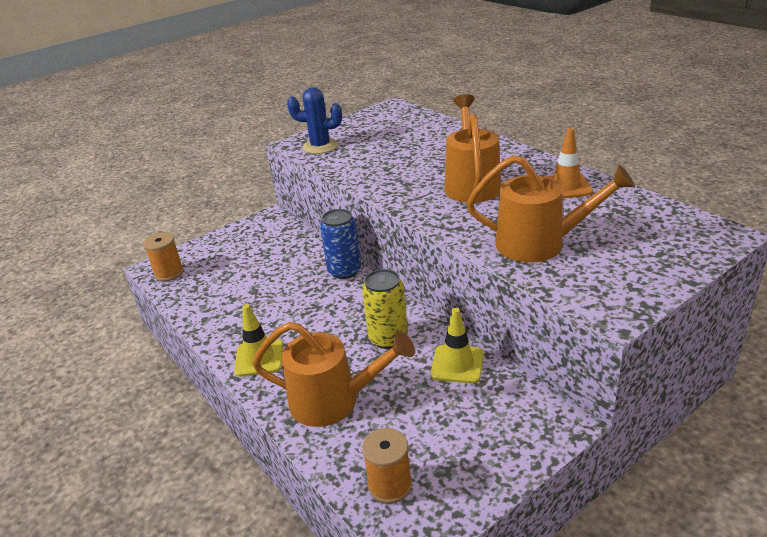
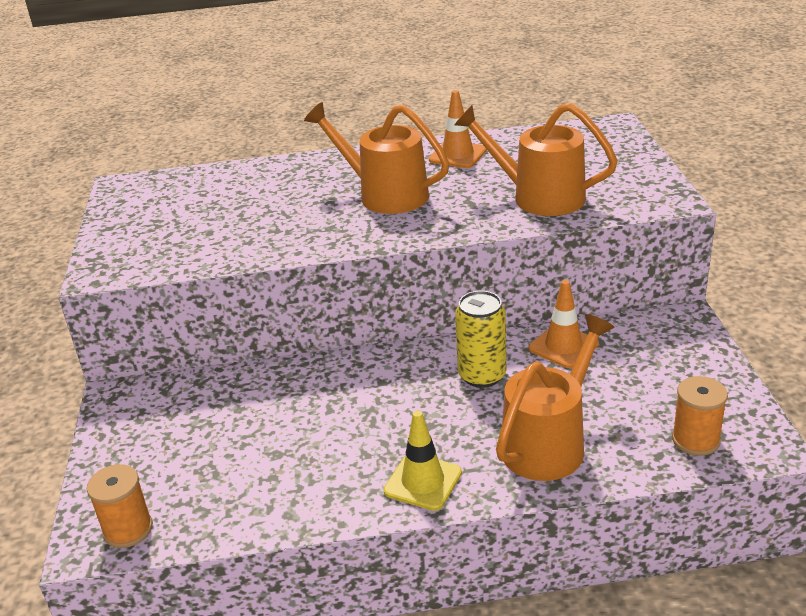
camera: 60 degrees left, 0 degrees up
blue cactus [287,87,342,154] -> none
blue can [320,209,361,279] -> none
yellow traffic cone [431,308,484,383] -> orange traffic cone [529,280,599,368]
orange watering can [467,155,635,263] -> orange watering can turned 105 degrees counterclockwise [454,103,618,216]

